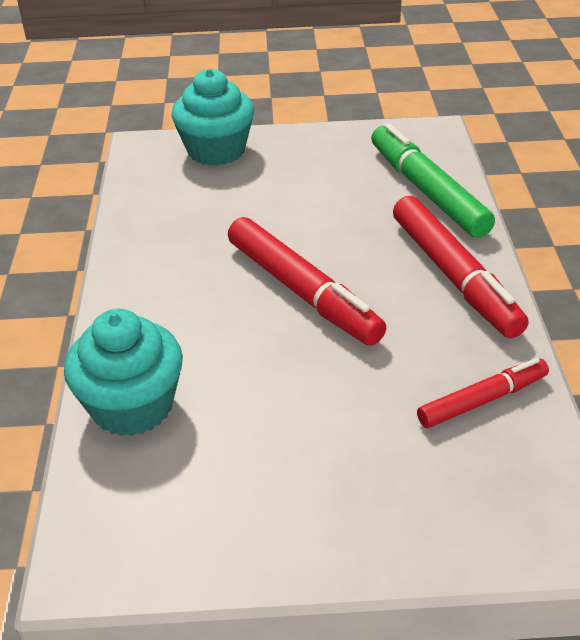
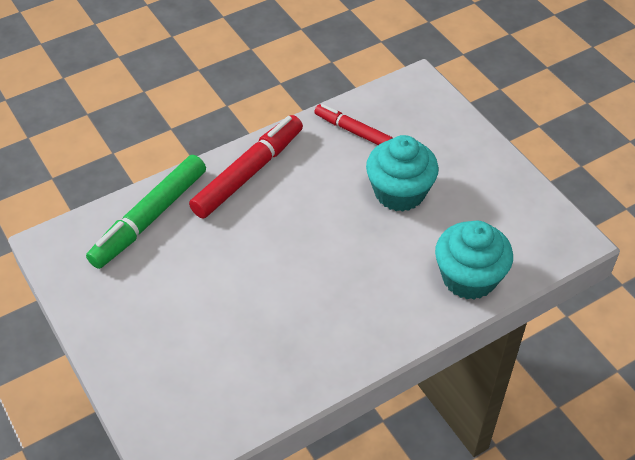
camera: 120 degrees left, 10 degrees up
turquoise cupcake [172,69,254,166] -> turquoise cupcake moved to [366,135,439,212]
red marker [228,217,386,346] -> none

